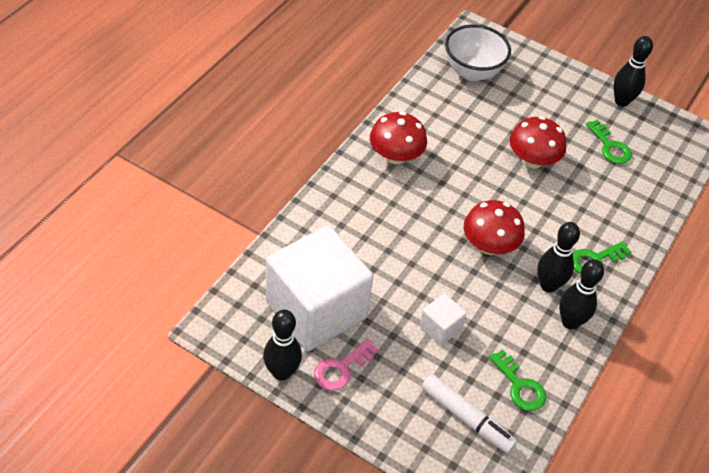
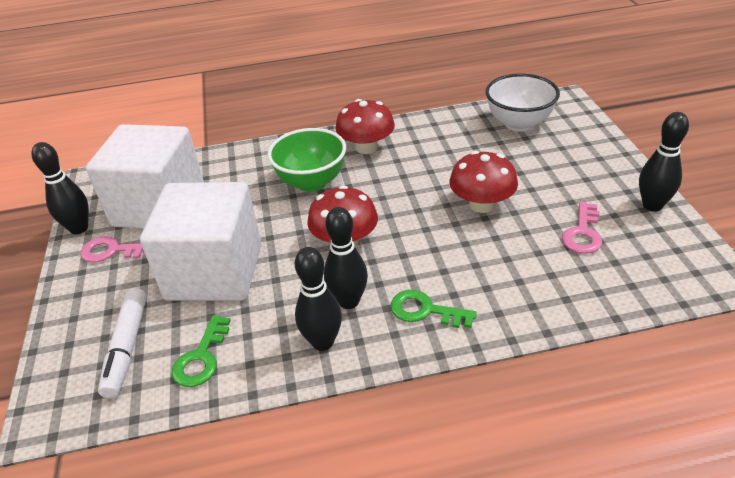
camera: 55 degrees right, 10 degrees down
white cube [419,293,467,346] -> white cube [140,182,262,301], size x2.39
green key [586,119,632,164] -> pink key [562,202,602,254]
none -> green bowl [267,128,346,192]

